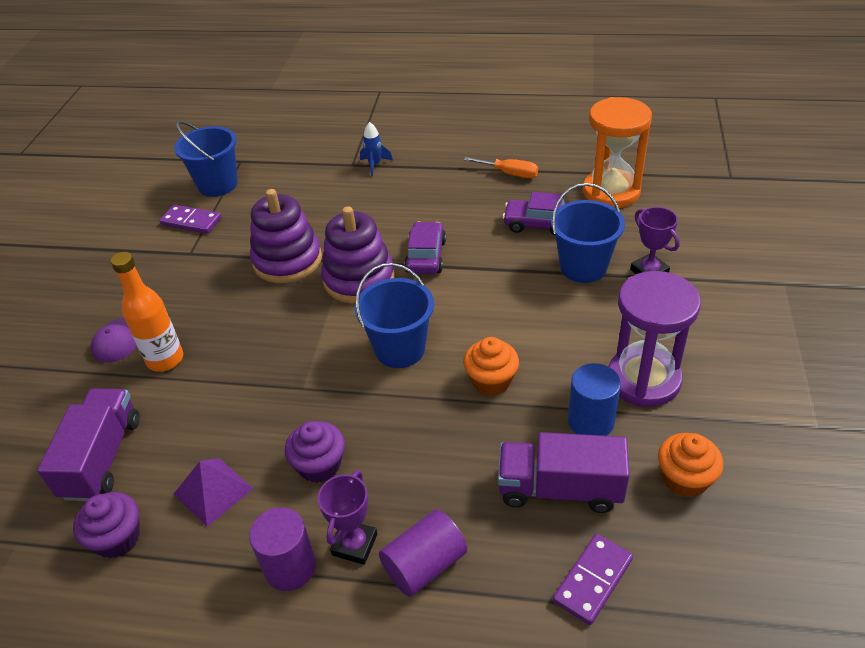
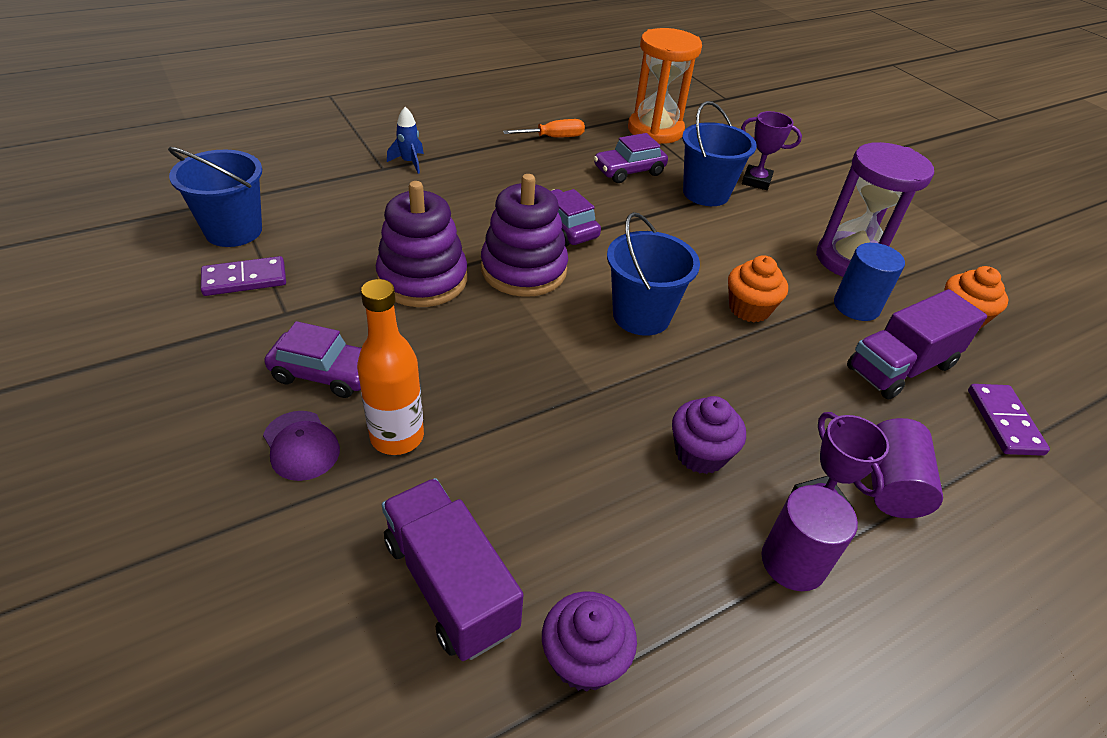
camera: 45 degrees left, 0 degrees up
purple pyramid [174,458,254,527] -> none
none -> purple car [264,321,361,398]

